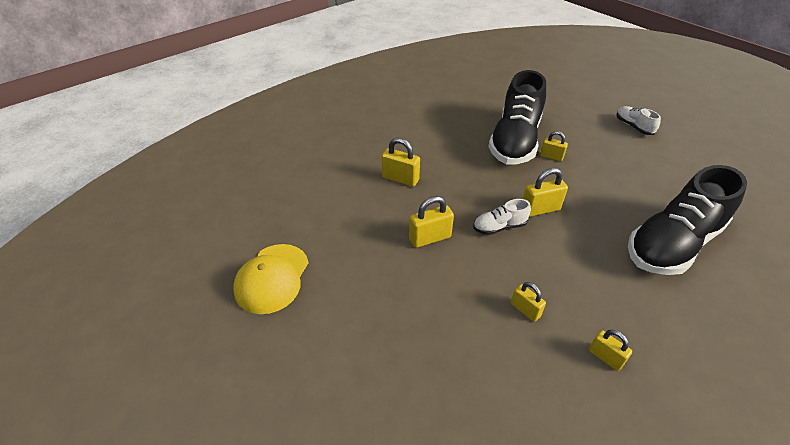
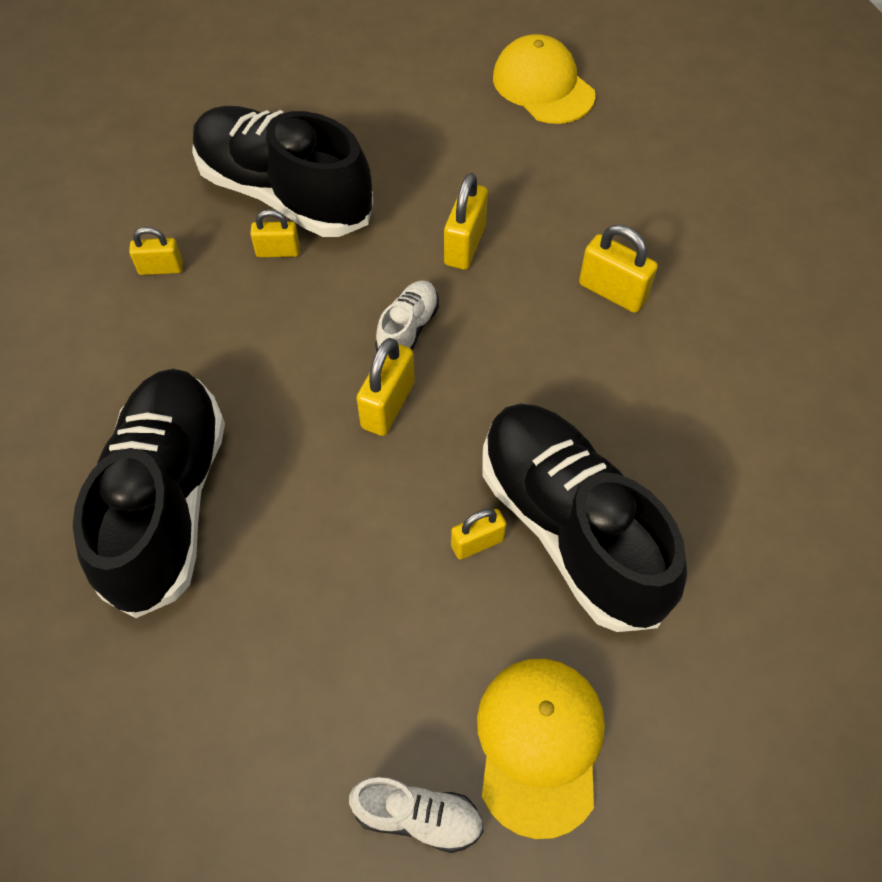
camera: 130 degrees right, 15 degrees up
yellow padlock [381,138,420,187] -> yellow padlock turned 60 degrees clockwise [579,225,658,313]
none -> black shoe [192,106,373,237]
none -> yellow cap [477,659,605,839]

